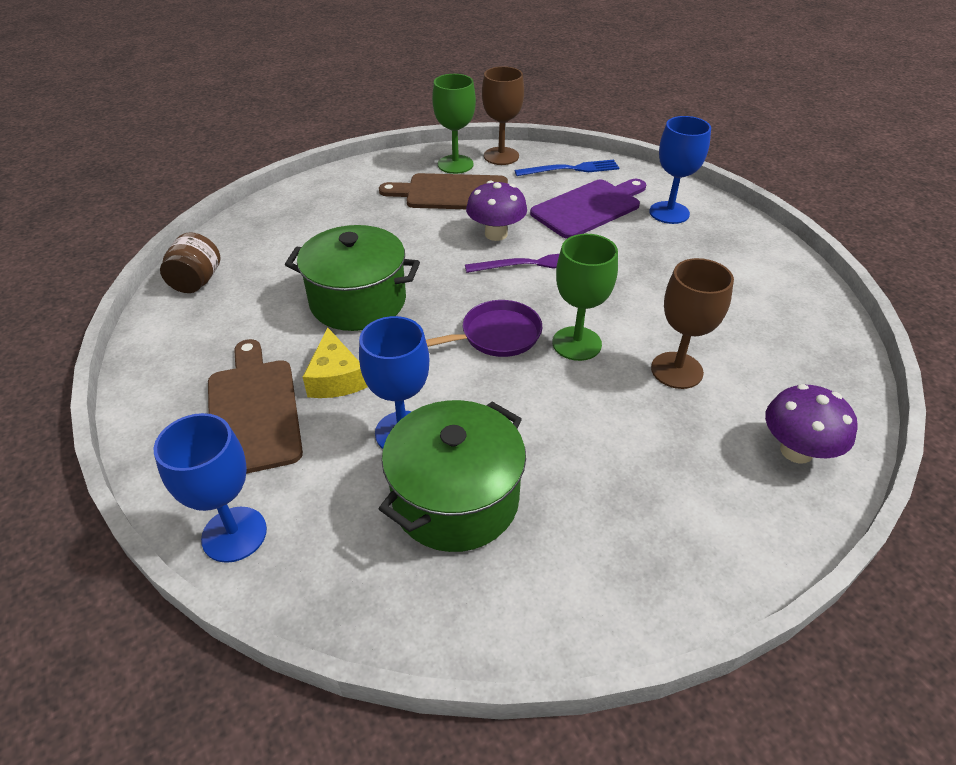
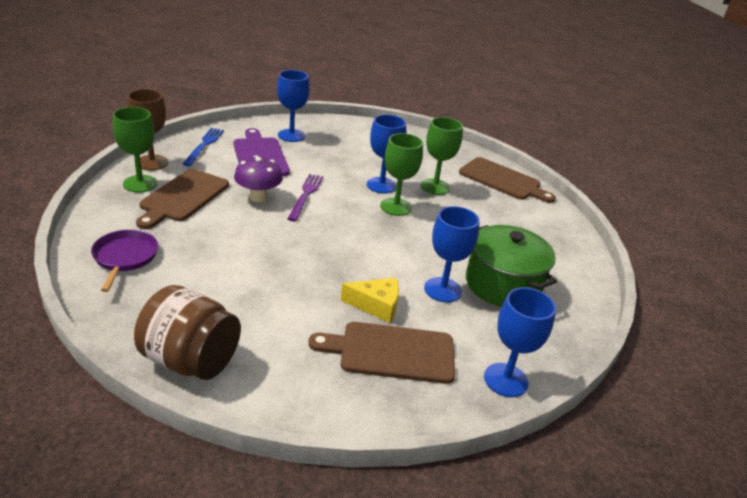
camera: 75 degrees left, 10 degrees down
brown jar [160,232,220,293] -> brown jar [134,285,241,380], size x1.61
green pot [285,225,420,331] -> none
purple pan [426,300,542,357] -> purple pan moved to [91,230,158,292]
brown goblet [651,258,734,389] -> green goblet [420,117,463,195]
purple mushroom [765,384,858,464] -> brown cutting board [459,157,556,203]
none -> blue goblet [367,114,406,194]

